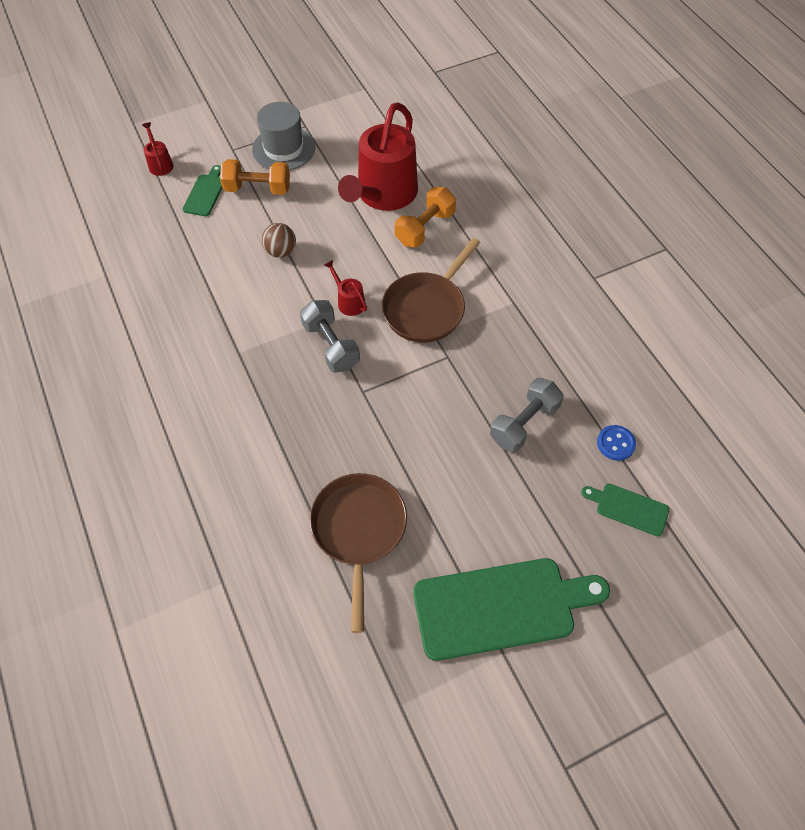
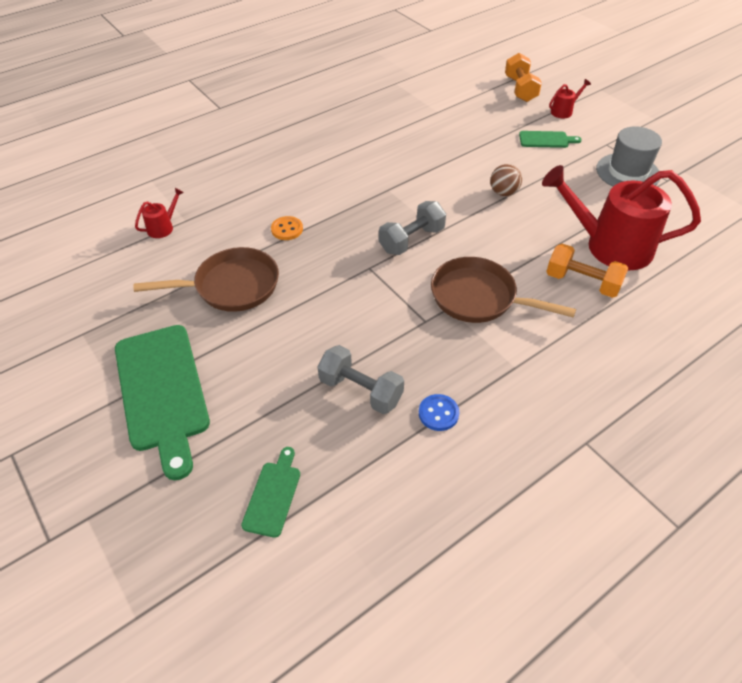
camera: 80 degrees right, 10 degrees down
orange dumbbell [220,159,290,195] -> orange dumbbell moved to [505,53,542,102]
red watering can [324,260,367,316] -> red watering can moved to [135,188,184,238]
blue button [597,425,636,461] -> blue button moved to [419,394,459,431]
none -> orange button [271,216,303,240]

